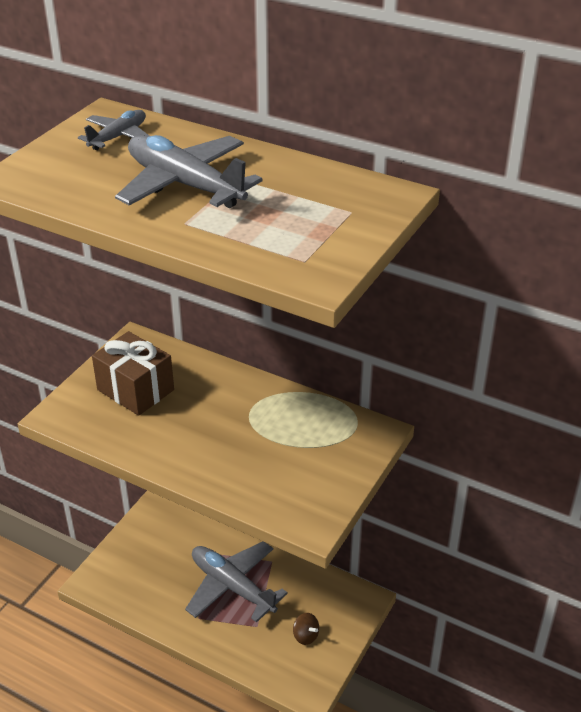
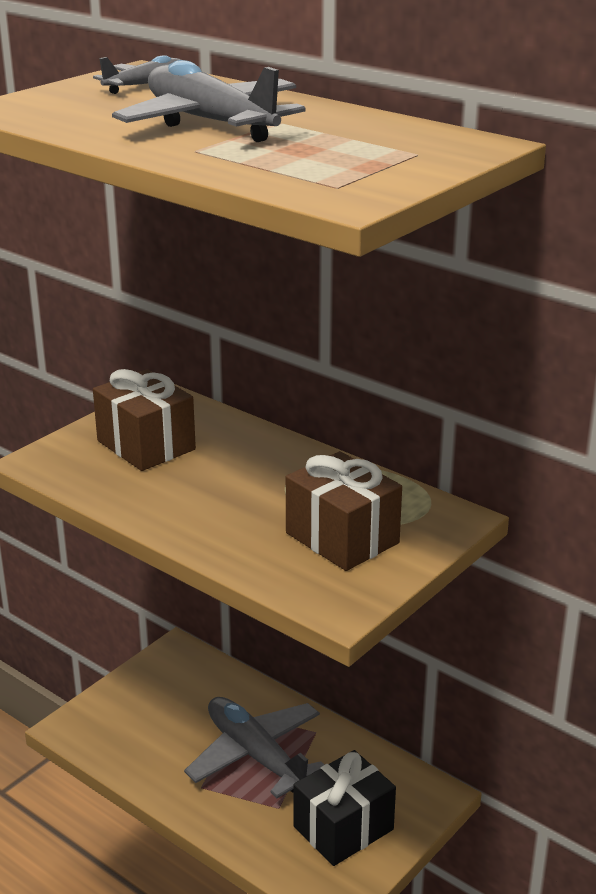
camera: 10 degrees right, 10 degrees down
brown spinning top [293,613,319,645] -> black gift [293,750,396,866]
none -> brown gift [286,451,402,571]

